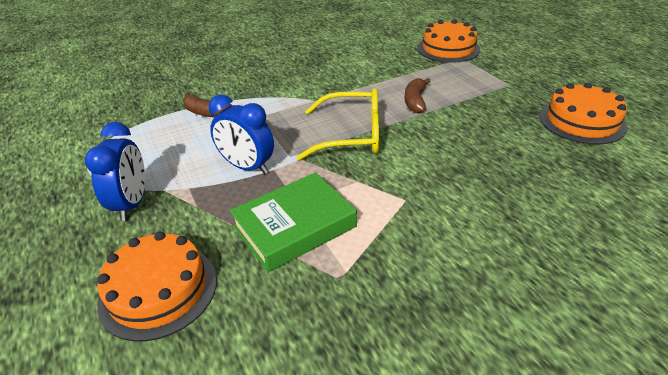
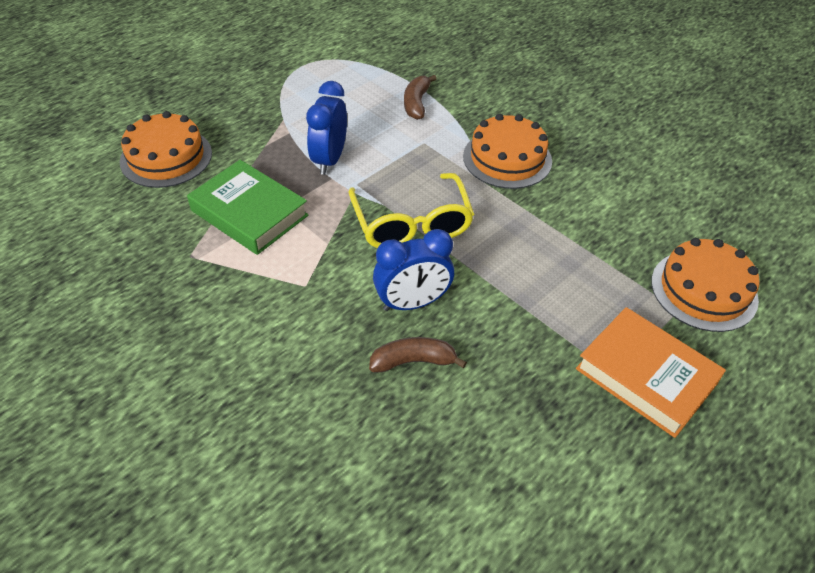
camera: 70 degrees right, 10 degrees up
blue clock [85,122,145,221] -> blue clock moved to [373,229,454,311]
brown banana [405,78,431,113] -> brown banana moved to [369,337,467,373]
orange cake [540,83,627,144] -> orange cake moved to [463,114,552,189]
none -> orange book [576,307,726,438]

